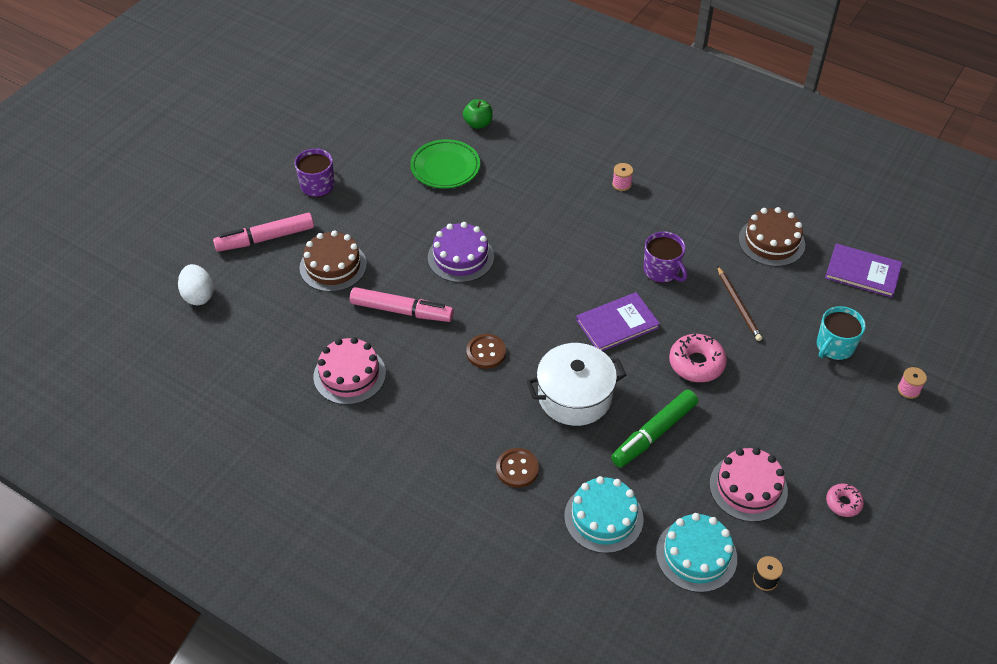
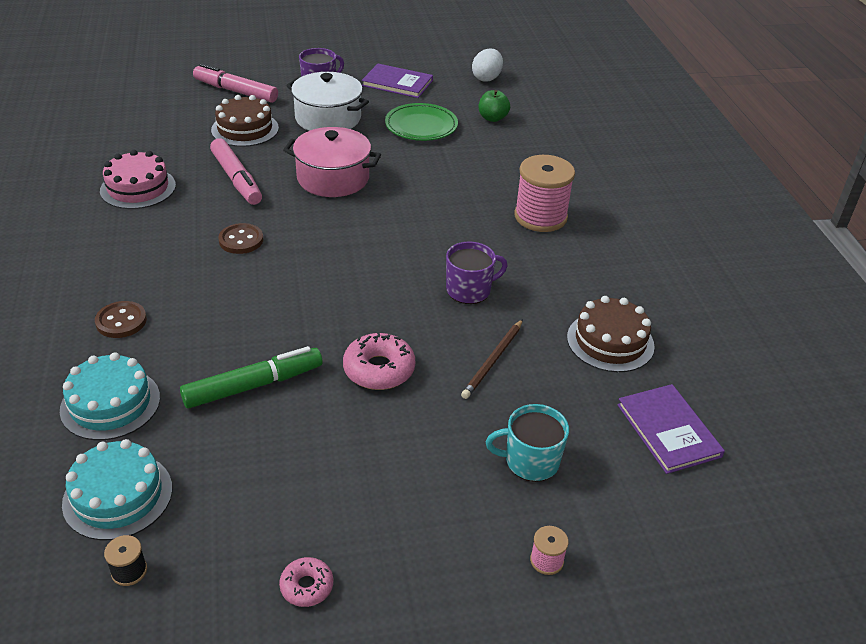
camera: 45 degrees right, 10 degrees down
white egg [178,264,214,305] -> white egg moved to [472,48,503,82]
purple cake [428,222,494,283] -> pink pot [283,127,381,197]
white pot [526,343,626,426] -> white pot moved to [286,72,369,131]
purple book [576,292,660,351] -> purple book moved to [362,64,433,98]
green marker [611,390,698,467] -> green marker turned 150 degrees clockwise [180,346,323,408]
pink spool [612,163,633,191] -> pink spool [514,155,575,232], size x2.34
purple mug [643,232,687,283] -> purple mug turned 120 degrees counterclockwise [446,242,508,304]
pink cake [709,447,788,522] -> none

